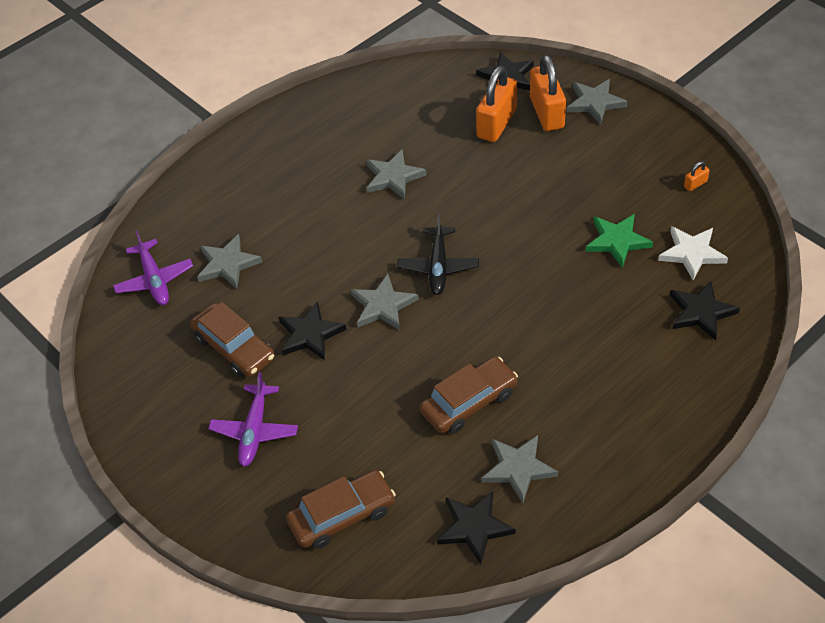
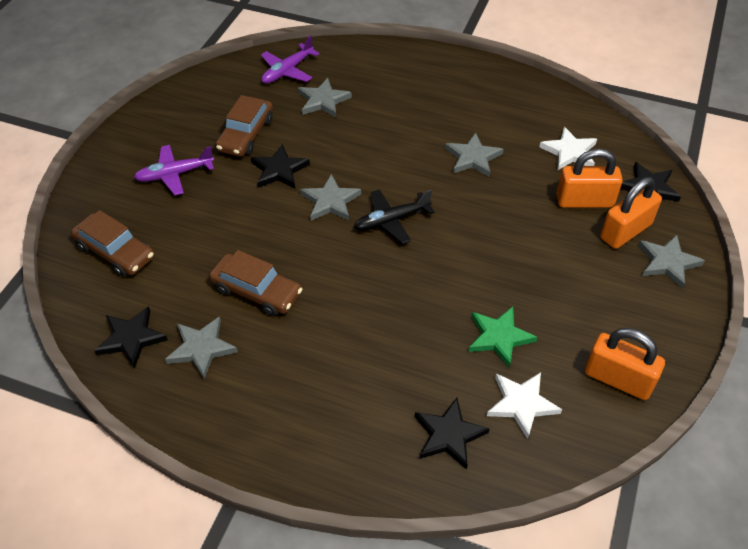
camera: 60 degrees right, 0 degrees up
orange padlock [684,161,710,191] -> orange padlock [585,328,665,400], size x2.39
none -> white star [539,127,597,170]

